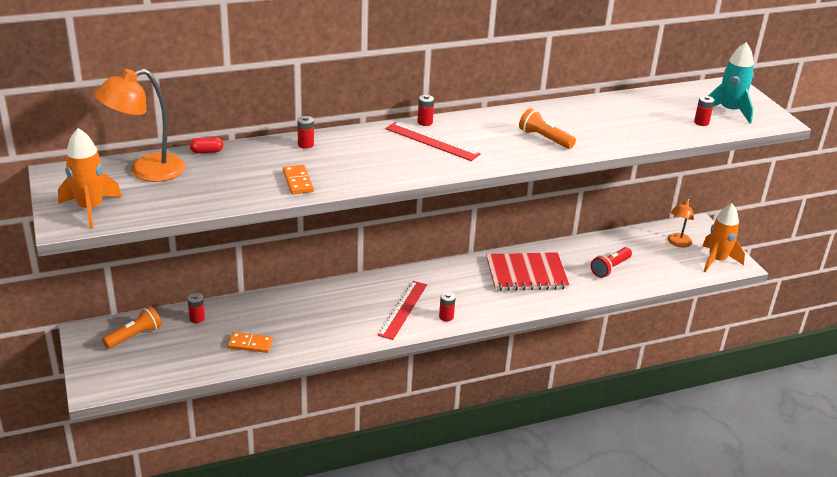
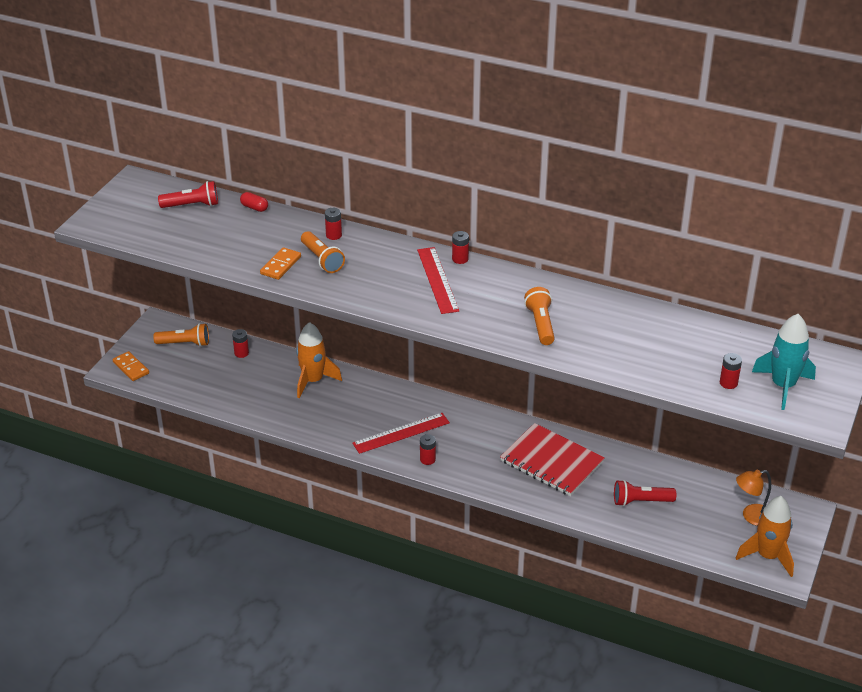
camera: 45 degrees right, 5 degrees up
orange rocket [58,128,122,228] -> orange rocket moved to [296,322,342,398]
orange lamp [94,69,185,182] -> red flashlight [158,181,218,208]
orange domino [227,332,273,353] -> orange domino moved to [113,351,149,381]
none -> orange flashlight [301,231,345,273]

